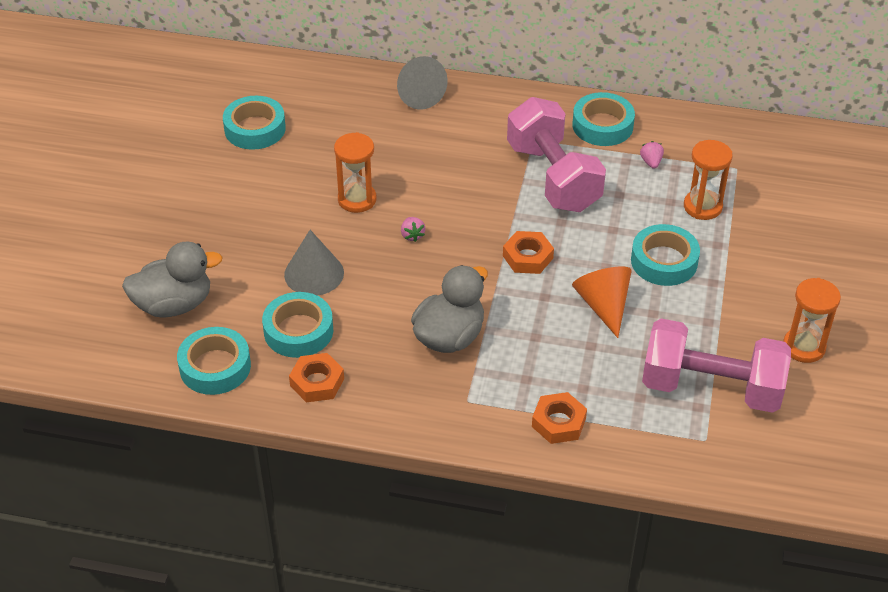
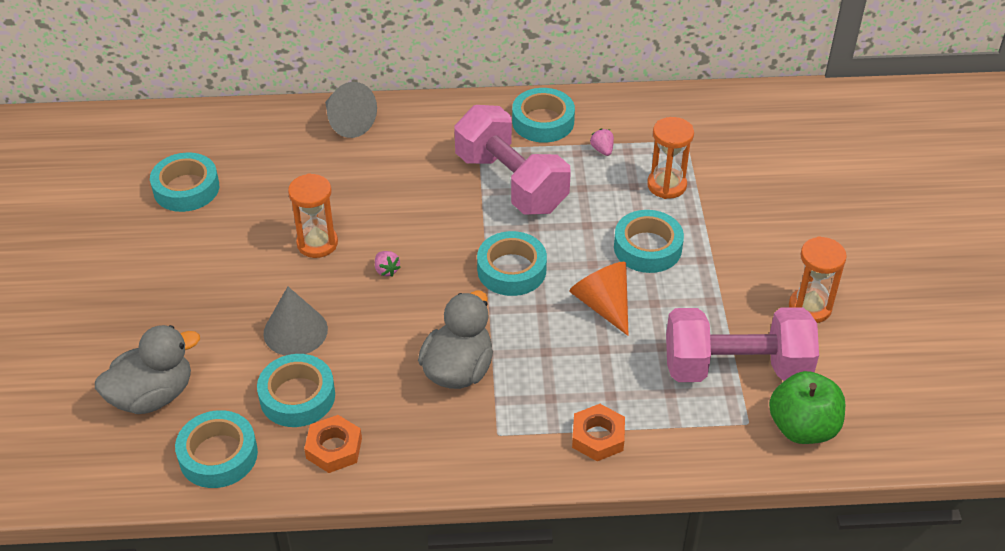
camera: 15 degrees left, 0 degrees up
orange nut [503,231,554,274] -> turquoise tape [477,231,547,296]
none -> green apple [769,371,845,444]

